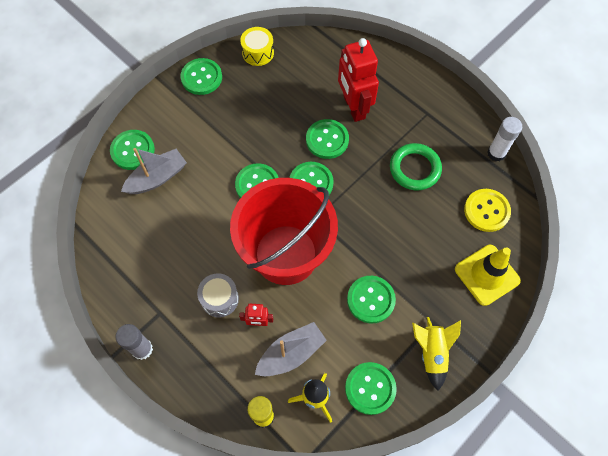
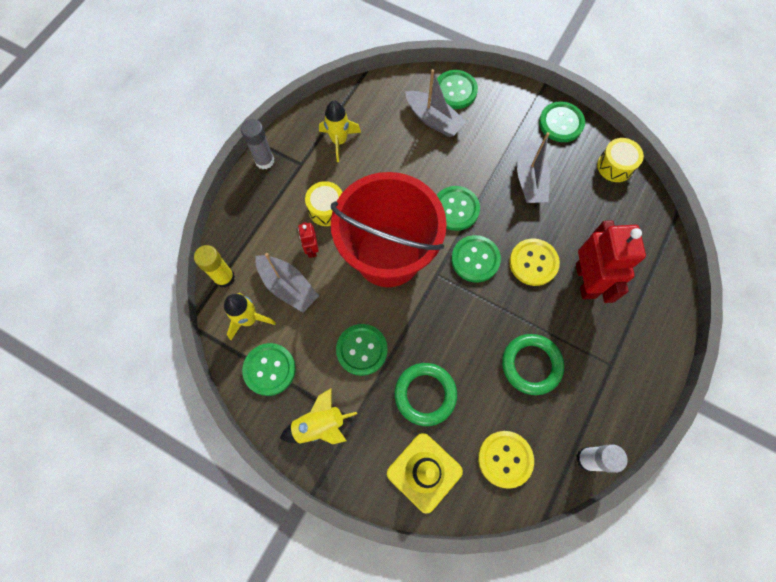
camera: 75 degrees right, 5 degrees up
grey drum [197,273,239,318] -> yellow drum [305,181,343,226]
green button [306,119,349,159] -> yellow button [509,239,560,286]
red robot [338,38,379,122] -> red robot turned 120 degrees clockwise [576,220,646,303]
none -> yellow rocket [319,101,361,162]
none -> green ring [395,363,457,426]
none -> grey boat [517,132,550,203]

